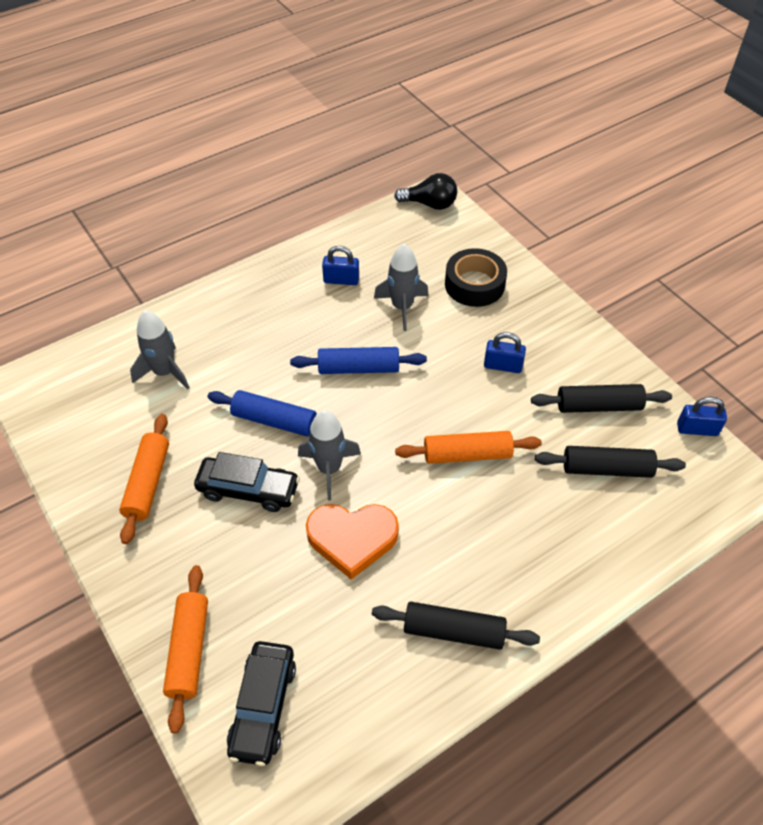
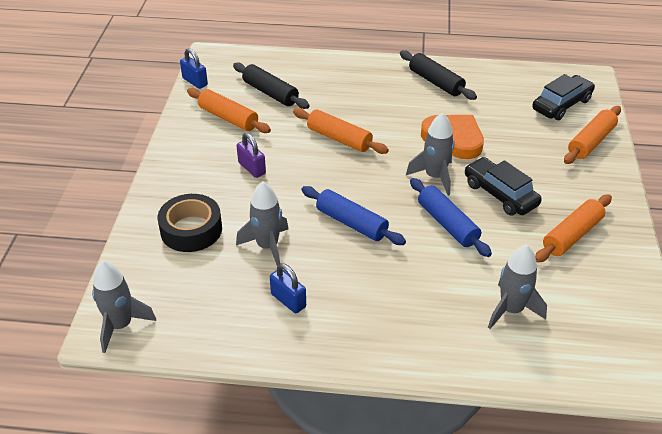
camera: 140 degrees left, 10 degrees down
black light bulb [394,173,457,210] -> grey rocket [92,260,156,353]
blue padlock [484,332,526,373] -> purple padlock [237,133,266,178]
black rolling pin [531,384,672,413] -> orange rolling pin [187,88,271,133]

